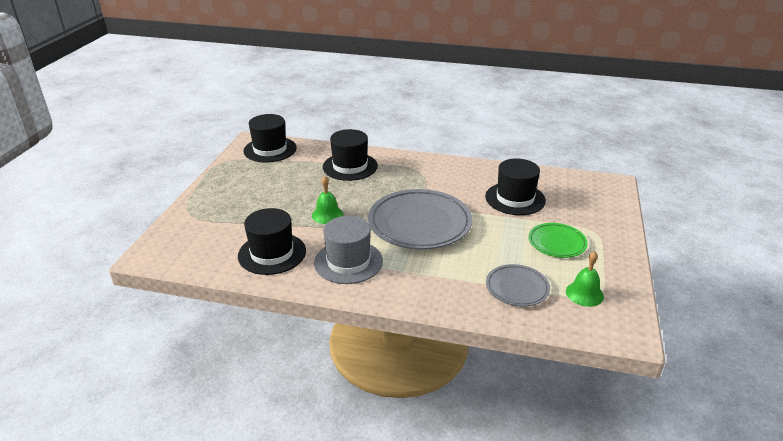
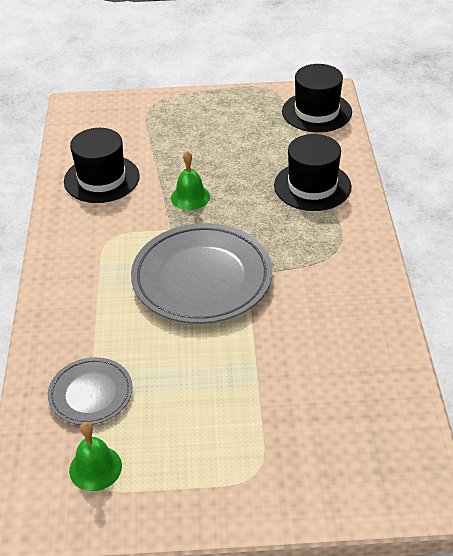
camera: 75 degrees right, 10 degrees up
grey hat [314,216,383,284] -> none
black hat [485,158,546,215] -> none
green plate [528,223,588,258] -> none

